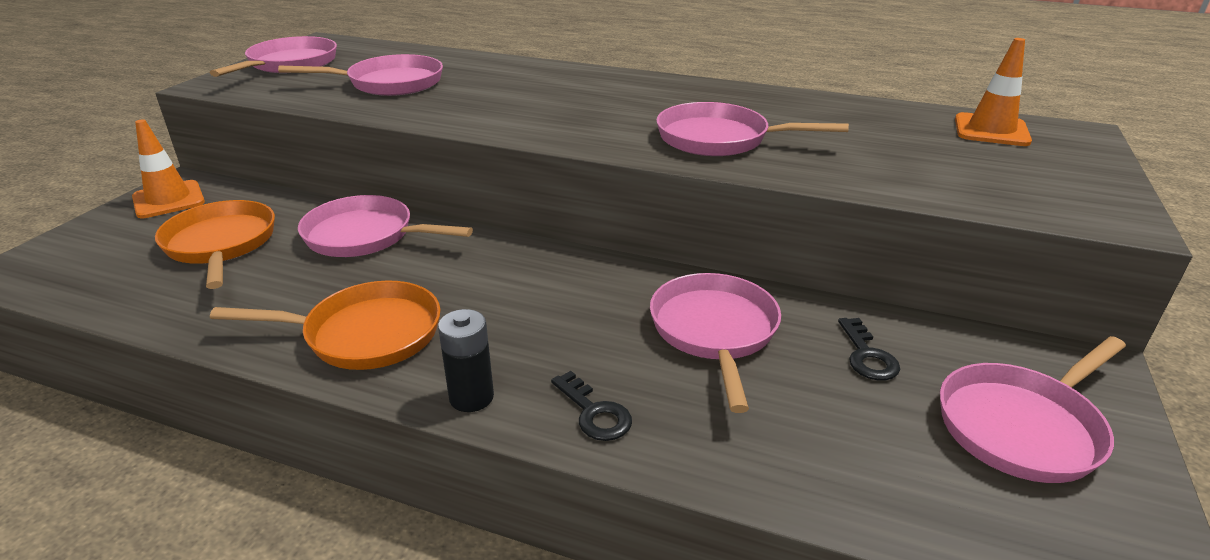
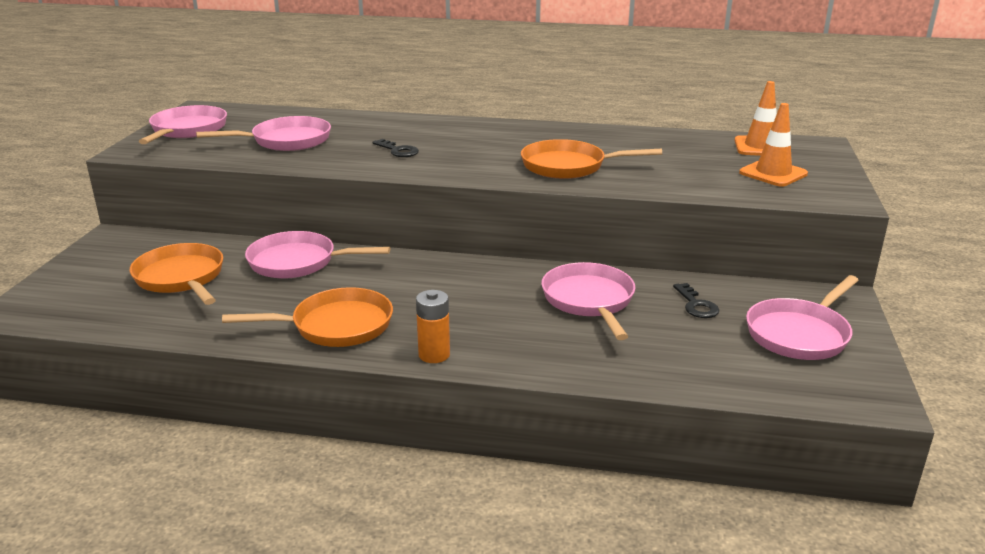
camera: 10 degrees left, 5 degrees down
orange traffic cone [132,119,205,218] -> orange traffic cone moved to [739,103,808,187]
black battery [438,309,494,412] -> orange battery [416,290,450,363]
black key [551,371,632,441] -> black key moved to [372,139,419,157]
pink pan [656,102,849,156] -> orange pan [521,139,662,179]

